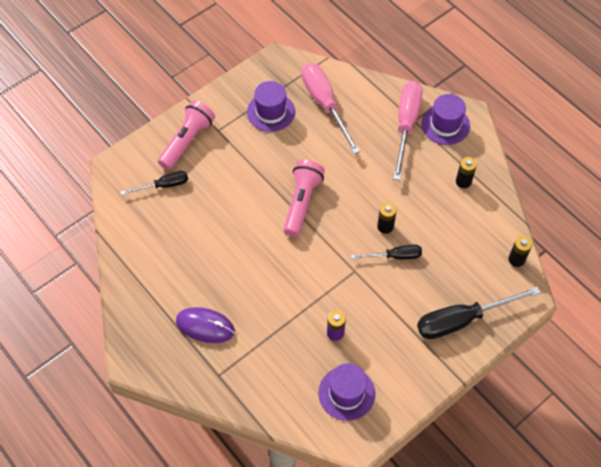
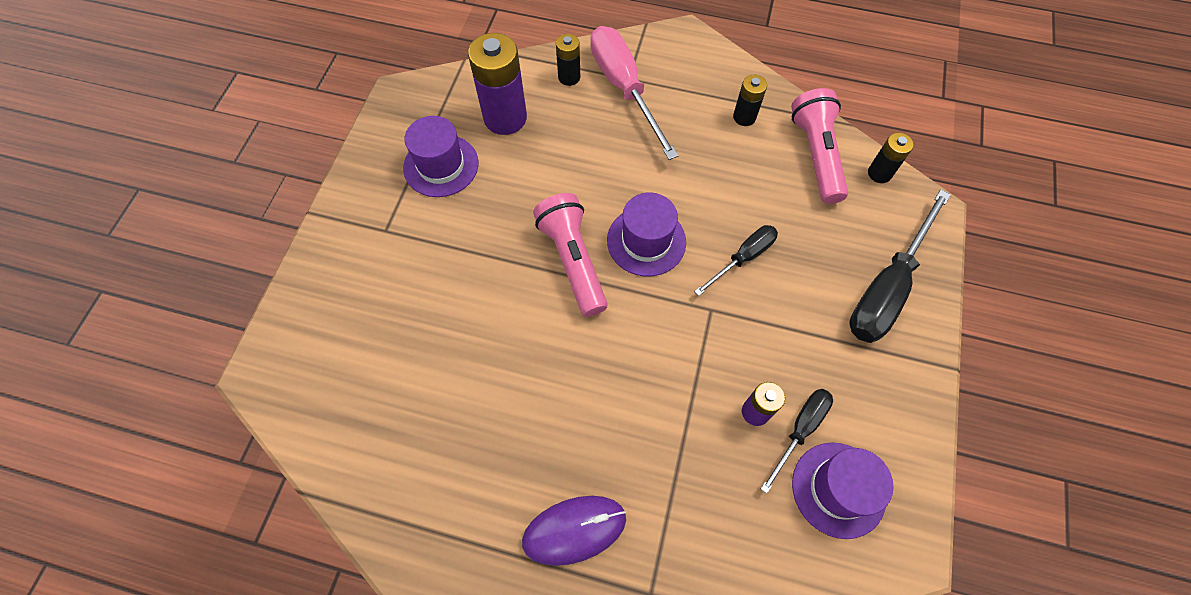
camera: 35 degrees left, 5 degrees up
black screwdriver [121,171,188,195] -> black screwdriver moved to [761,389,833,494]
pink flashlight [158,100,215,170] -> pink flashlight moved to [791,88,848,204]
pink screwdriver [301,63,360,154] -> purple battery [468,33,527,135]
black battery [377,202,397,234] -> black battery moved to [556,34,580,86]
purple hat [421,94,470,145] -> purple hat moved to [607,193,686,276]

